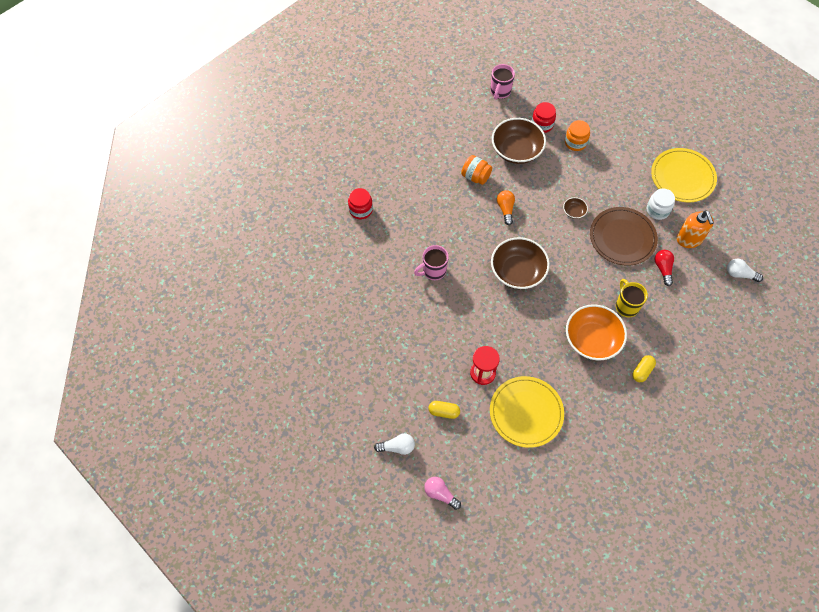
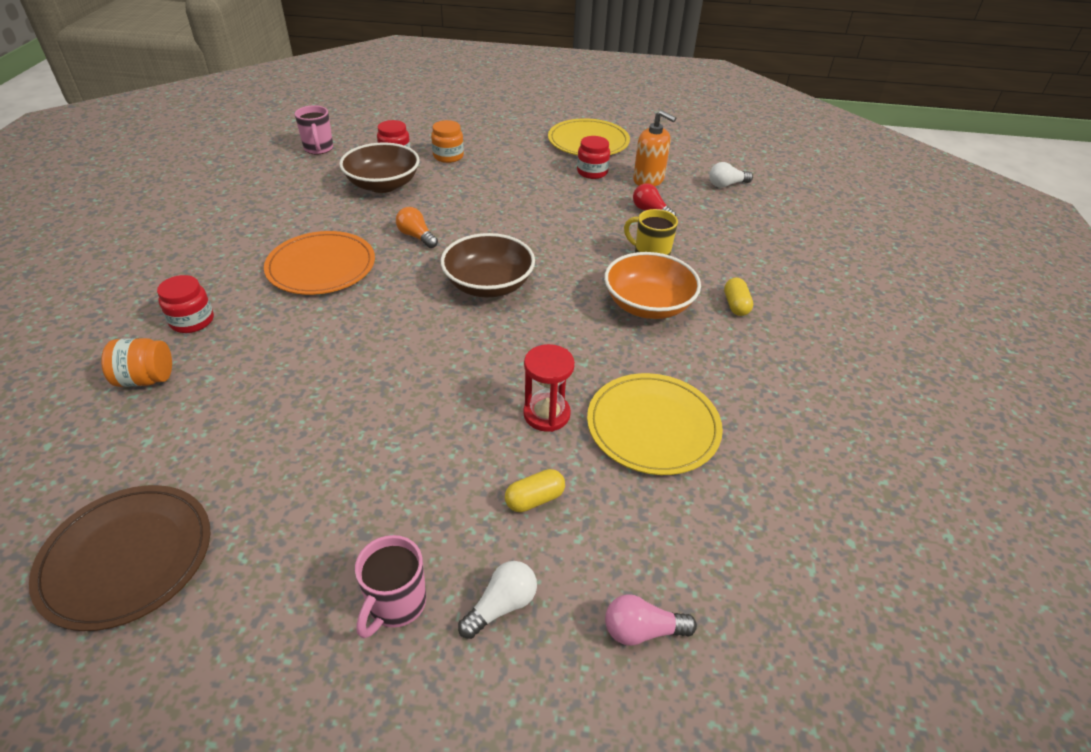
camera: 40 degrees left, 20 degrees down
pink mug [414,245,449,280] -> pink mug moved to [355,535,426,638]
orange jar [461,155,492,185] -> orange jar moved to [101,338,172,387]
brown bowl [563,197,588,219] -> none
brown plate [590,207,658,265] -> brown plate moved to [29,485,210,631]
white jar [647,188,675,220] -> red jar [577,136,610,179]
none -> orange plate [264,231,375,295]

